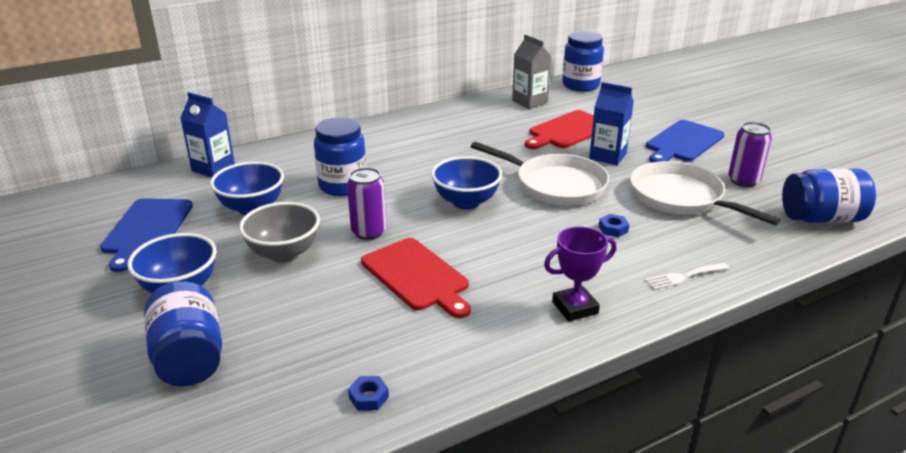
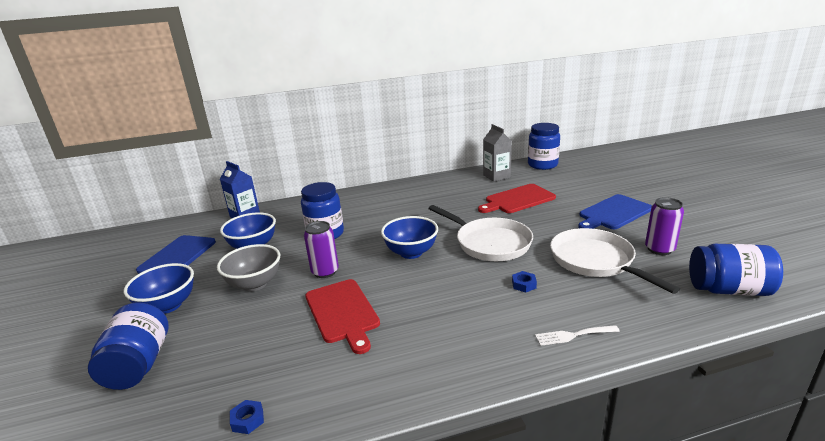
camera: 15 degrees right, 5 degrees down
purple trophy [544,226,616,321] -> none
blue carton [589,82,634,165] -> none

